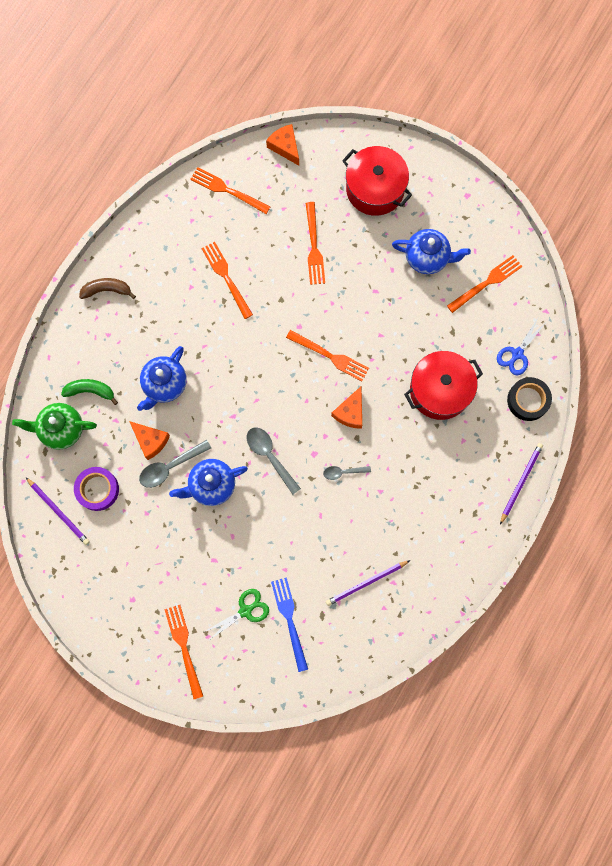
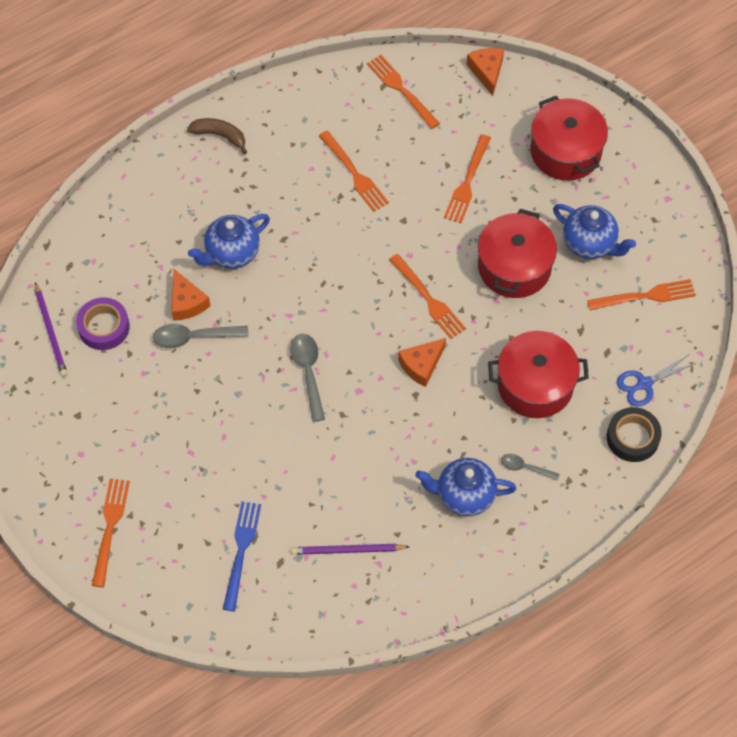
camera: 25 degrees right, 15 degrees down
green teapot [12,403,97,450] -> none
green banana [61,379,118,405] -> none
blue teapot [169,459,248,506] -> blue teapot moved to [415,458,517,516]
orange fork [201,242,253,319] -> orange fork turned 150 degrees clockwise [319,131,389,212]
green scissors [204,589,269,639] -> none
grey spoon [323,466,371,480] -> grey spoon moved to [501,454,560,481]
purple pencil [500,443,543,524] -> none
none -> red pot [478,209,557,298]

